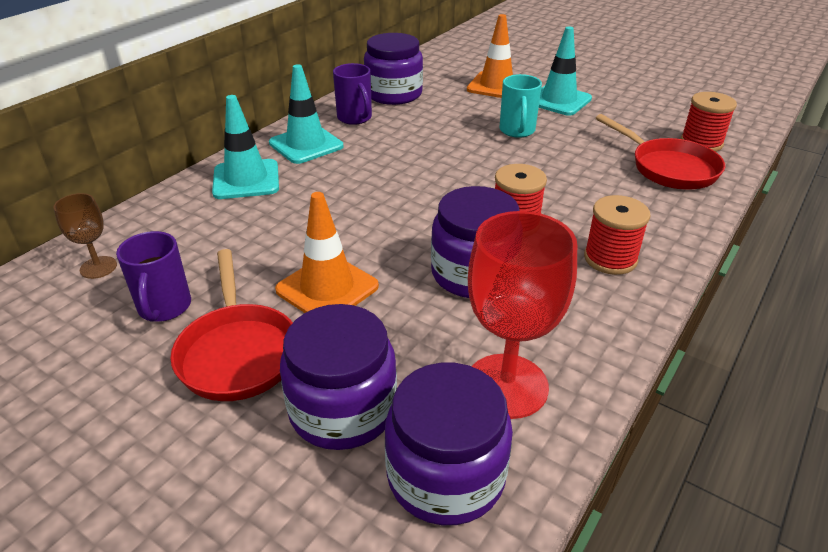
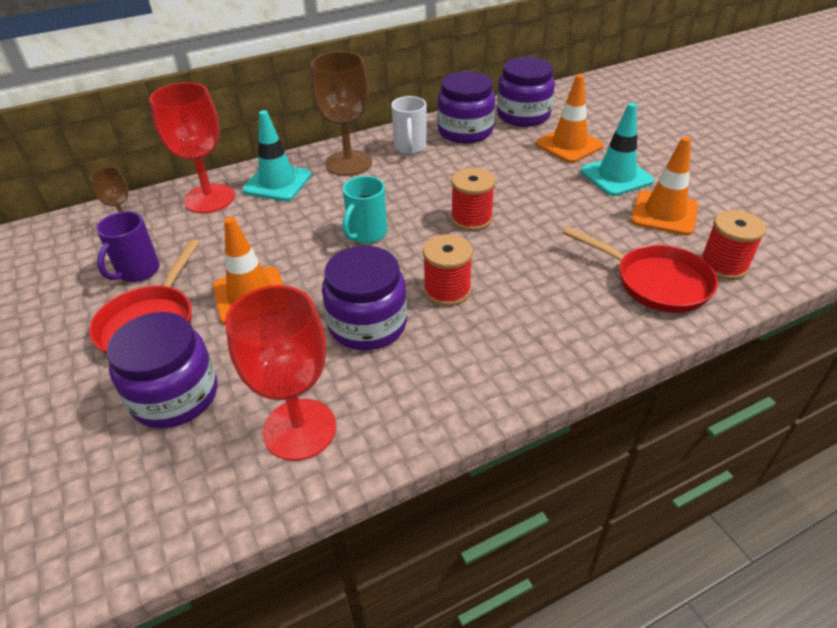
camera: 30 degrees right, 5 degrees up
turquoise traffic cone [269,64,343,164] -> brown goblet [311,51,372,176]
purple mug [333,63,372,125] -> white mug [391,96,427,154]
purple jar [385,363,513,525] -> purple jar moved to [497,57,555,127]
turquoise mug [499,74,542,138] -> turquoise mug moved to [343,176,387,244]
red spool [584,195,651,275] -> red spool moved to [451,168,495,231]
red pan [596,114,725,190] -> red pan turned 45 degrees counterclockwise [563,227,718,313]
none -> red goblet [149,82,235,213]
none -> orange traffic cone [631,137,698,235]

